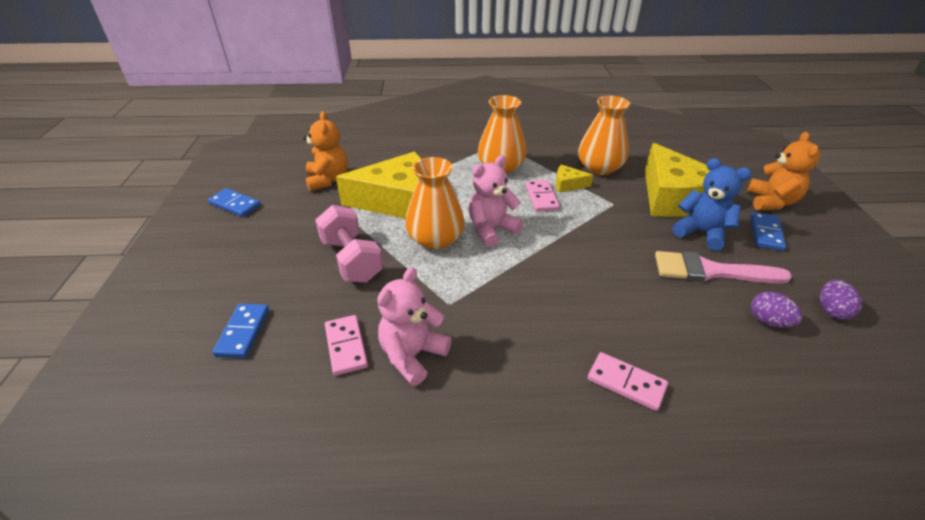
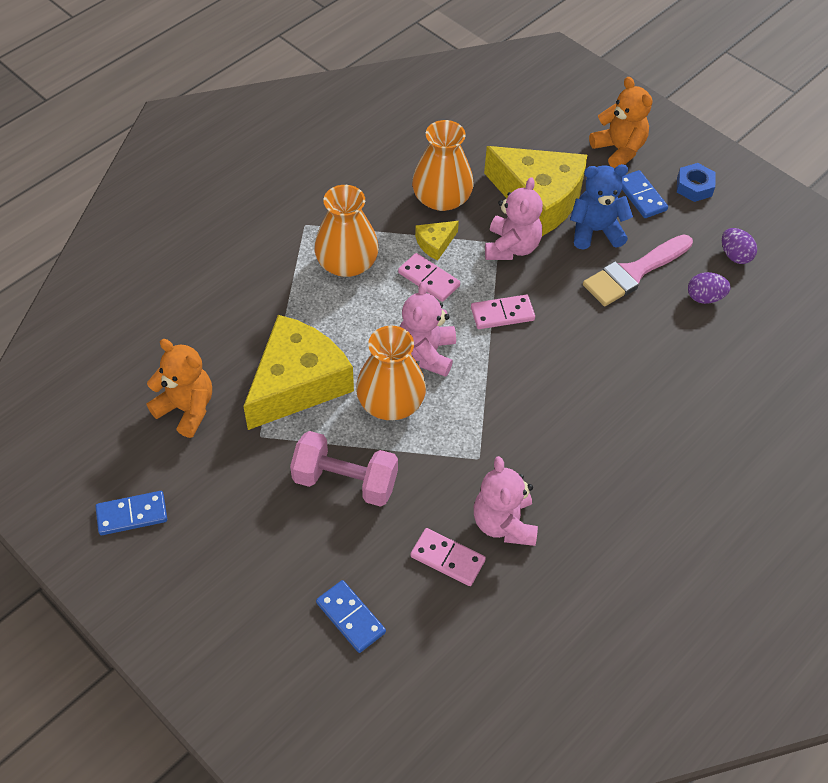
camera: 45 degrees left, 15 degrees up
pink domino [588,352,668,411] -> pink domino moved to [471,295,535,329]
none -> pink teddy bear [485,177,543,260]
none -> blue nut [677,163,715,202]

